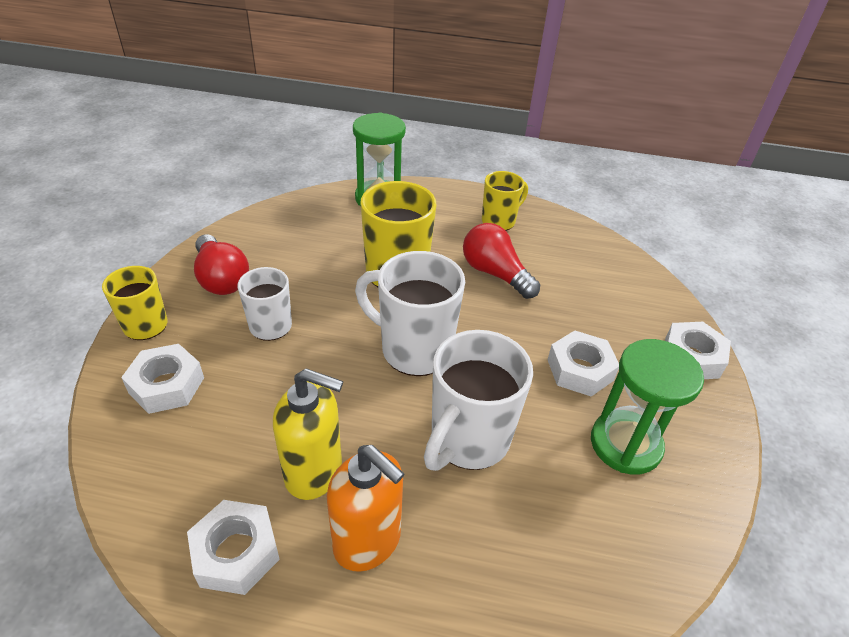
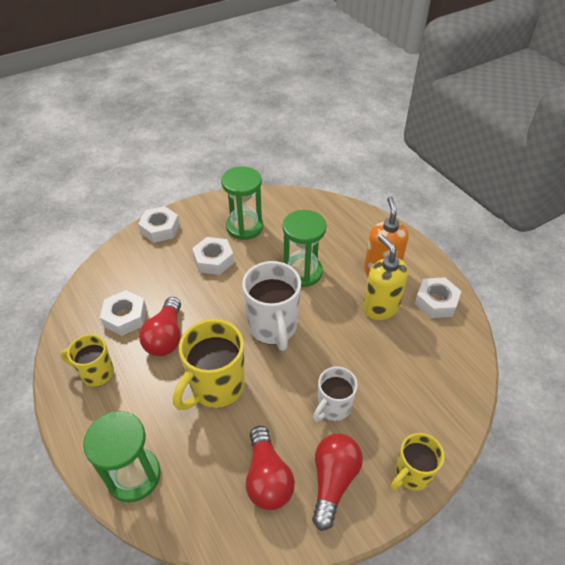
camera: 130 degrees left, 5 degrees up
white nut [121,344,204,414] -> white nut moved to [100,290,147,336]
white mug [424,330,533,471] -> green hourglass [283,210,326,287]
none -> red light bulb [246,426,295,510]

